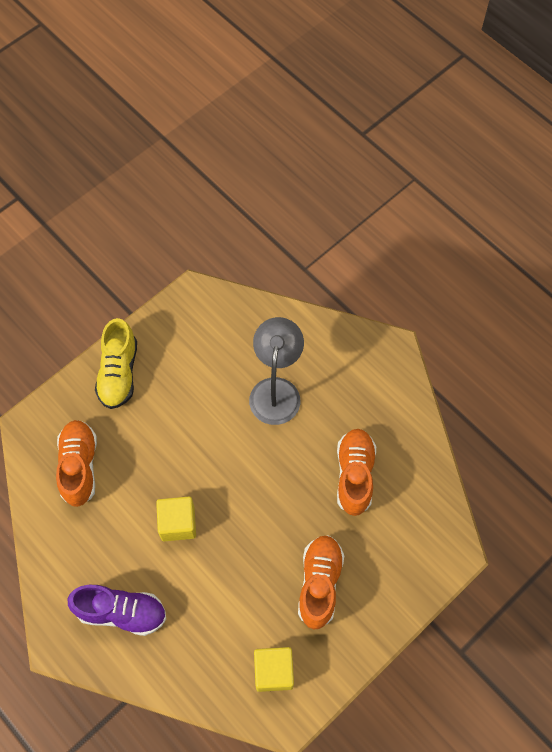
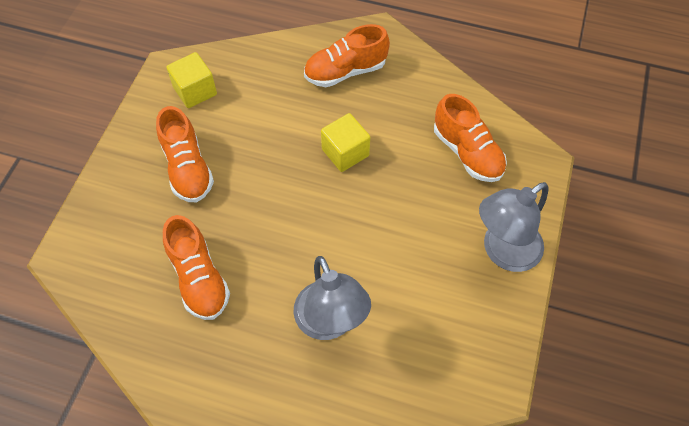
camera: 150 degrees right, 5 degrees down
purple shoe [68,585,166,636] -> orange shoe [304,24,390,87]
yellow shoe [95,318,137,409] -> grey lamp [479,182,548,272]

